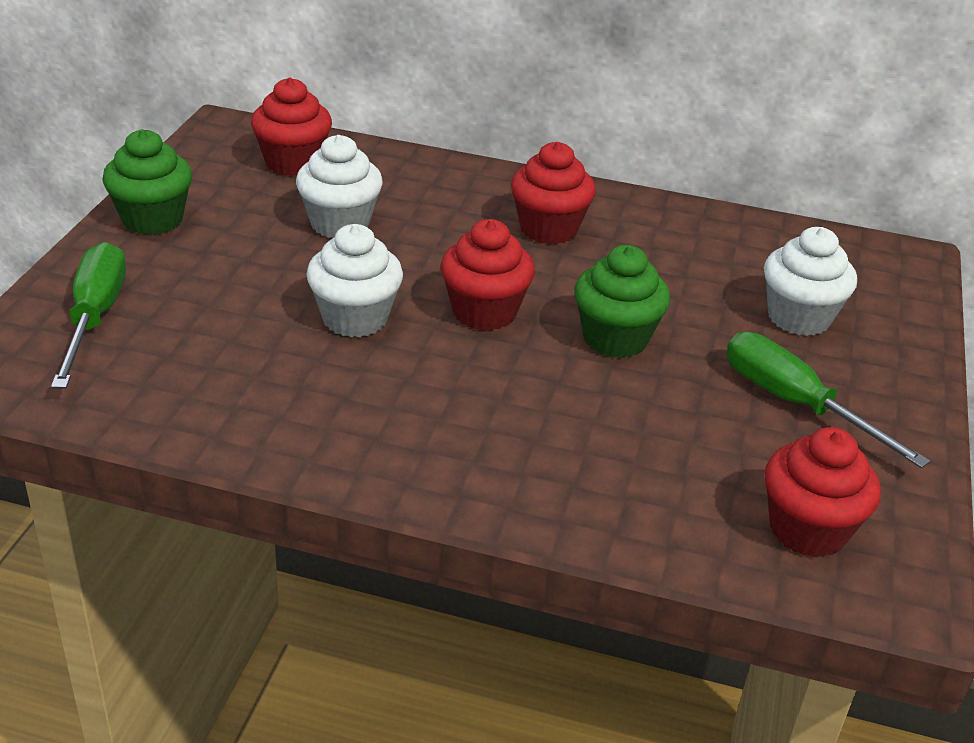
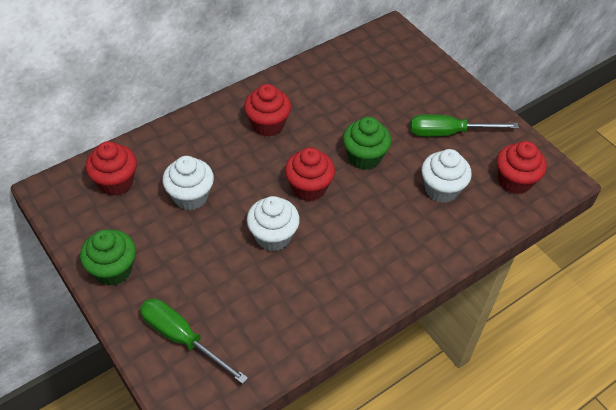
camera: 50 degrees left, 15 degrees up
white cupcake [764,227,857,336] -> white cupcake moved to [421,149,472,203]

